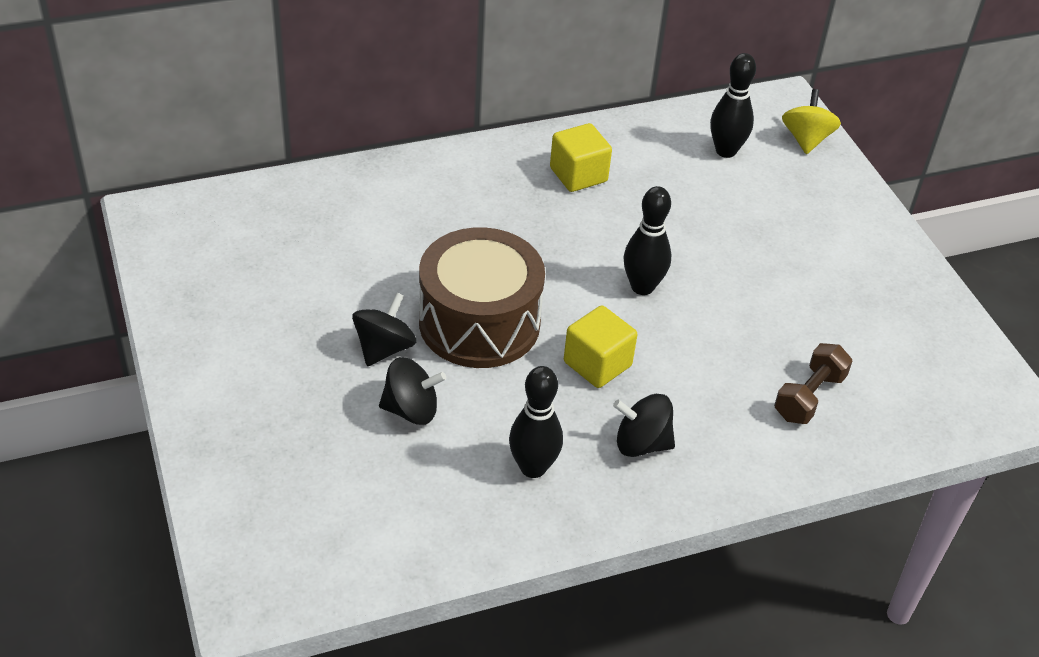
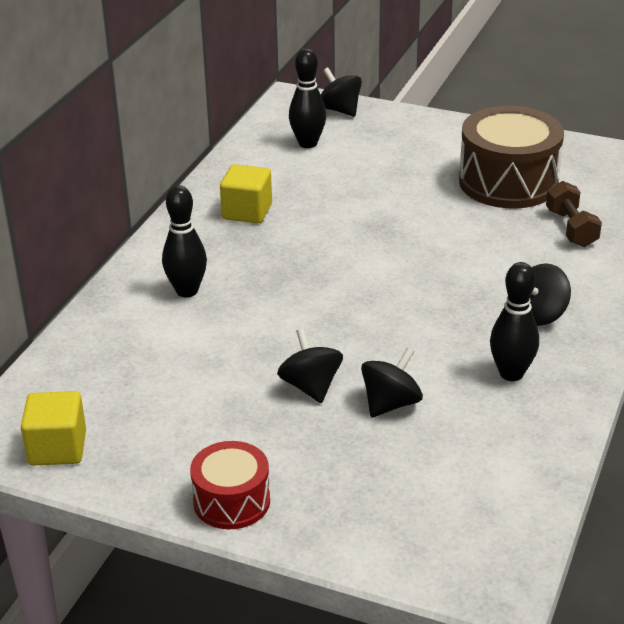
camera: 45 degrees left, 10 degrees down
brown drum [419,227,545,368] -> brown drum moved to [459,106,564,209]
yellow cube [564,305,637,388] -> yellow cube moved to [21,391,86,466]
black bowling pin [624,186,672,295] -> black bowling pin moved to [162,185,207,297]
yellow spinning top [782,89,841,154] -> black spinning top [321,67,362,117]
none -> red drum [190,441,270,529]

